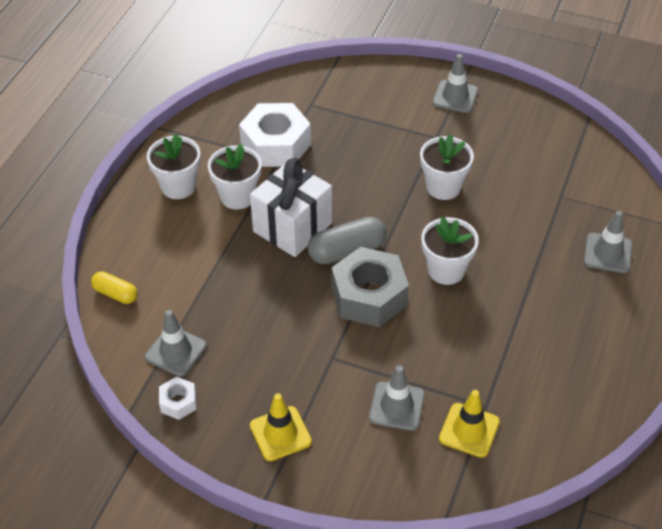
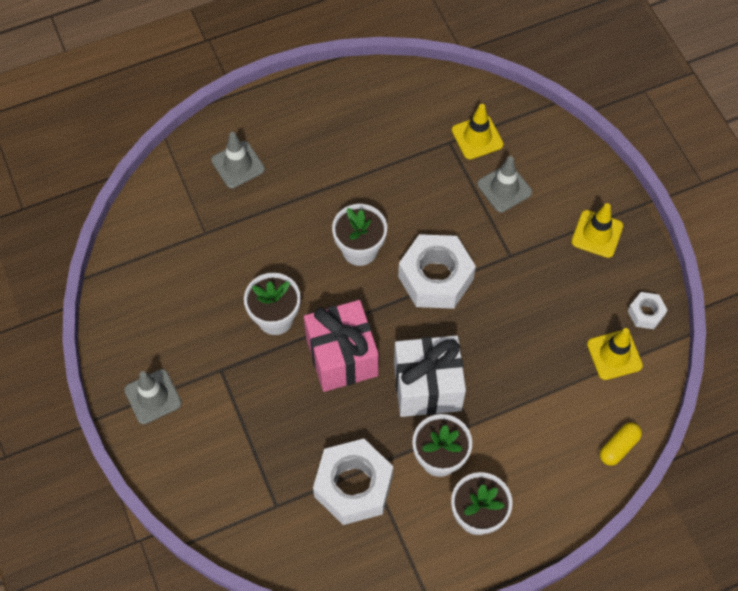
camera: 135 degrees left, 15 degrees up
yellow capsule [91,272,138,304] -> yellow capsule turned 60 degrees clockwise [600,423,642,466]
grey traffic cone [145,310,207,377] -> yellow traffic cone [587,328,643,380]
grey capsule [308,217,387,264] -> none
grey nut [332,247,409,327] -> white nut [398,234,476,309]
none -> pink gift [304,300,379,392]

